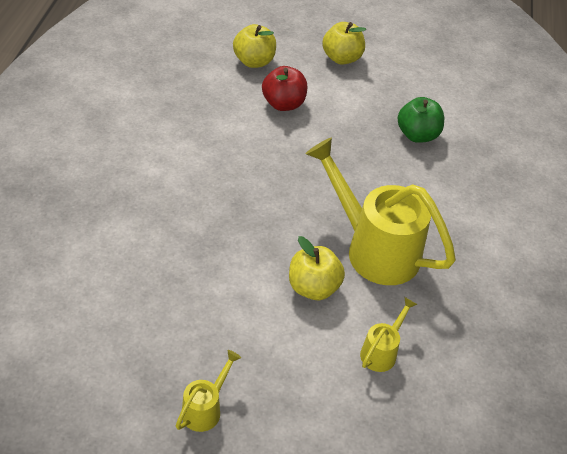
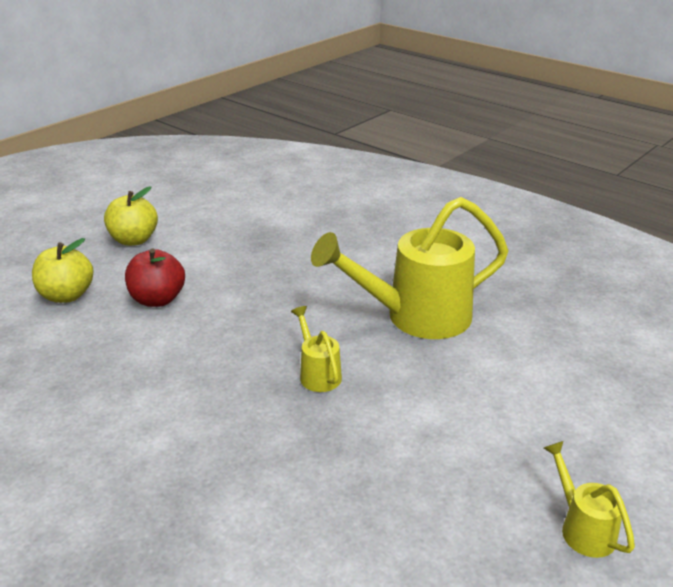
camera: 55 degrees left, 15 degrees down
yellow apple [289,236,345,300] -> none
yellow watering can [360,297,417,372] -> yellow watering can moved to [291,306,342,392]
green apple [398,97,444,143] -> none

